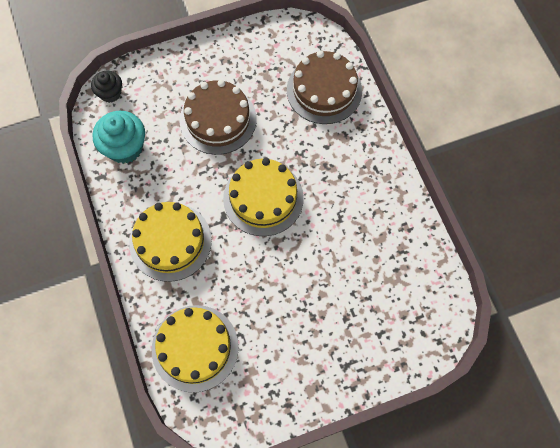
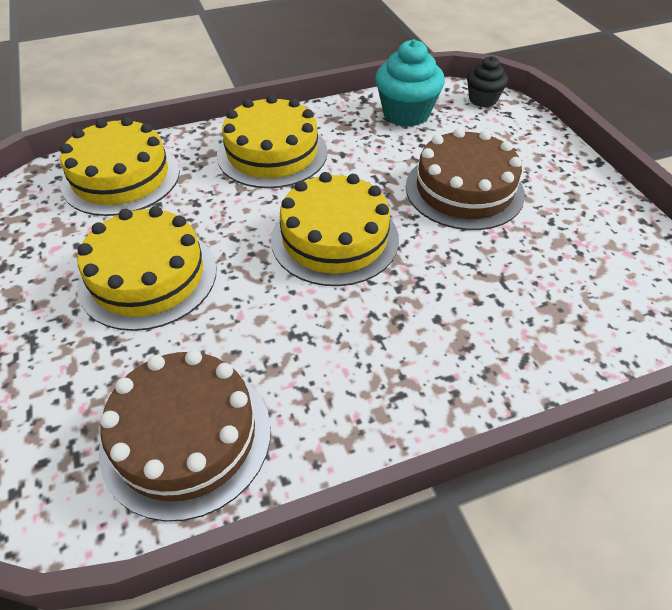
camera: 90 degrees right, 20 degrees down
brown cake [287,50,362,124] -> brown cake moved to [99,350,271,522]
none -> yellow cake [77,206,216,331]

